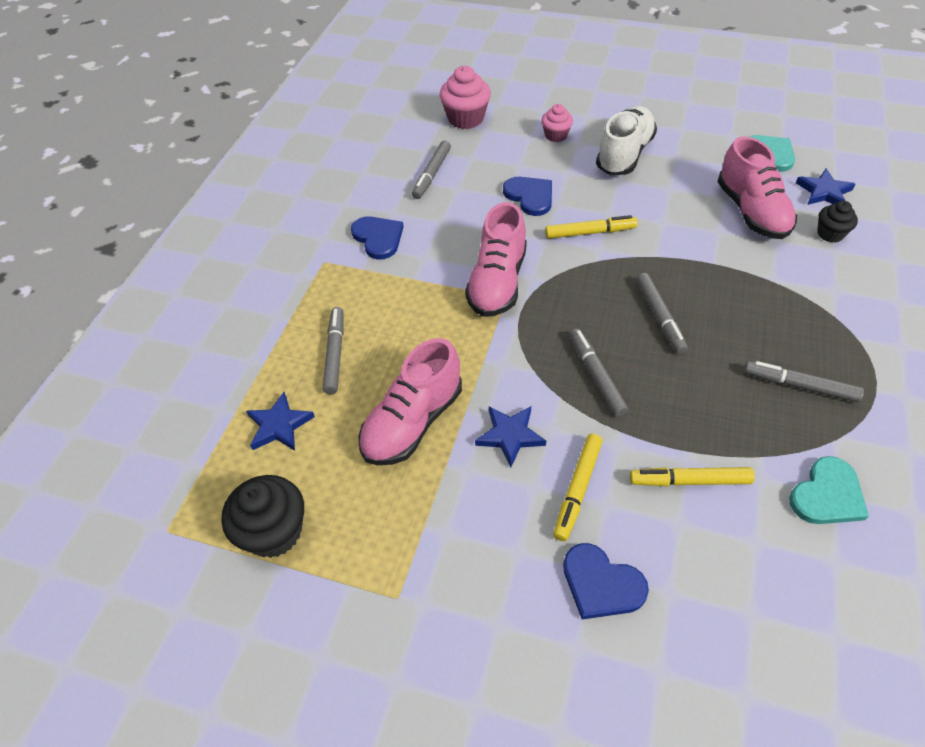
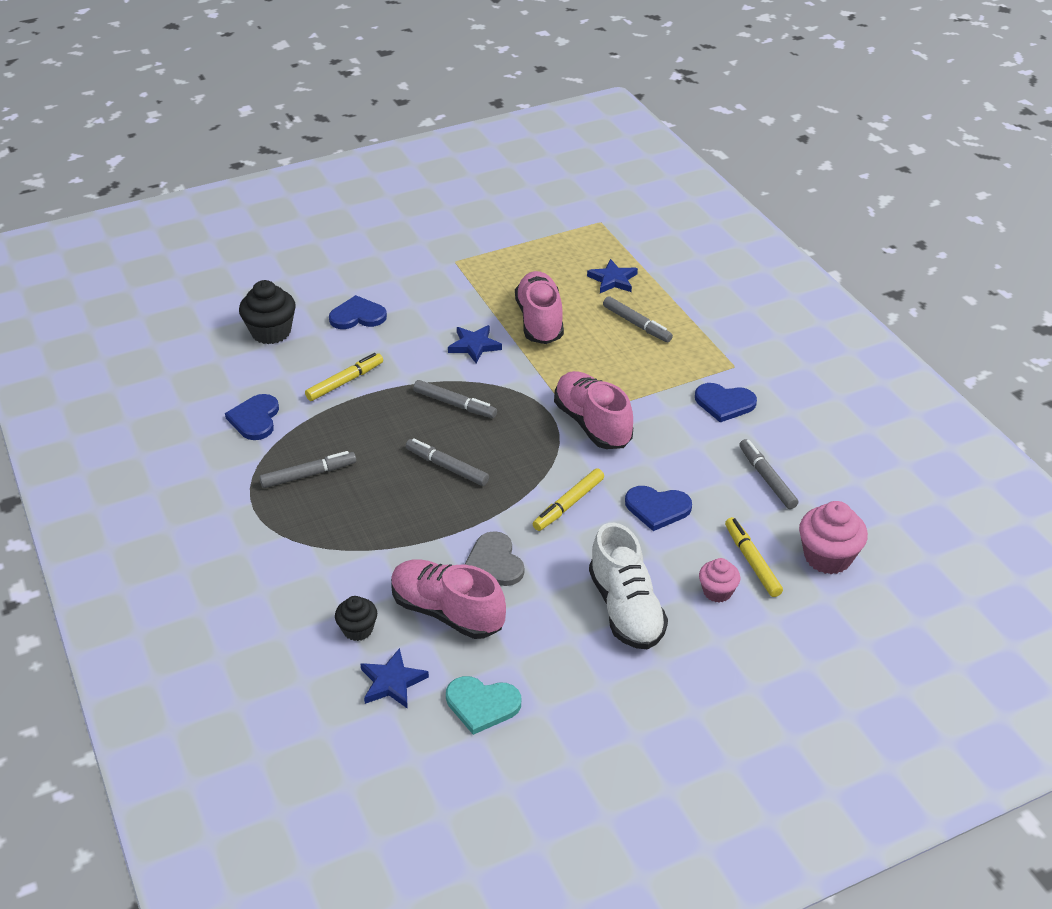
camera: 135 degrees right, 10 degrees down
black cupcake [221,475,304,558] -> black cupcake moved to [239,280,296,344]
yellow marker [554,434,603,541] -> yellow marker moved to [725,517,783,597]
turquoise heart [789,456,869,524] -> blue heart [225,394,279,440]
none -> grey heart [464,531,524,586]

